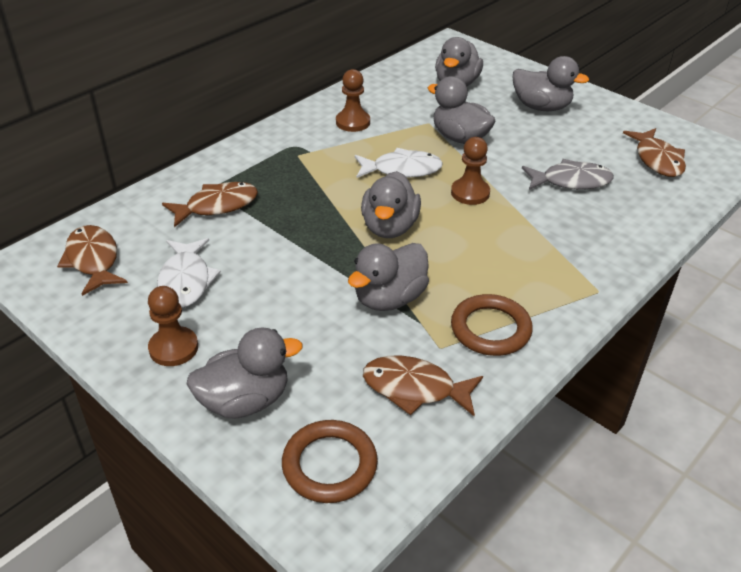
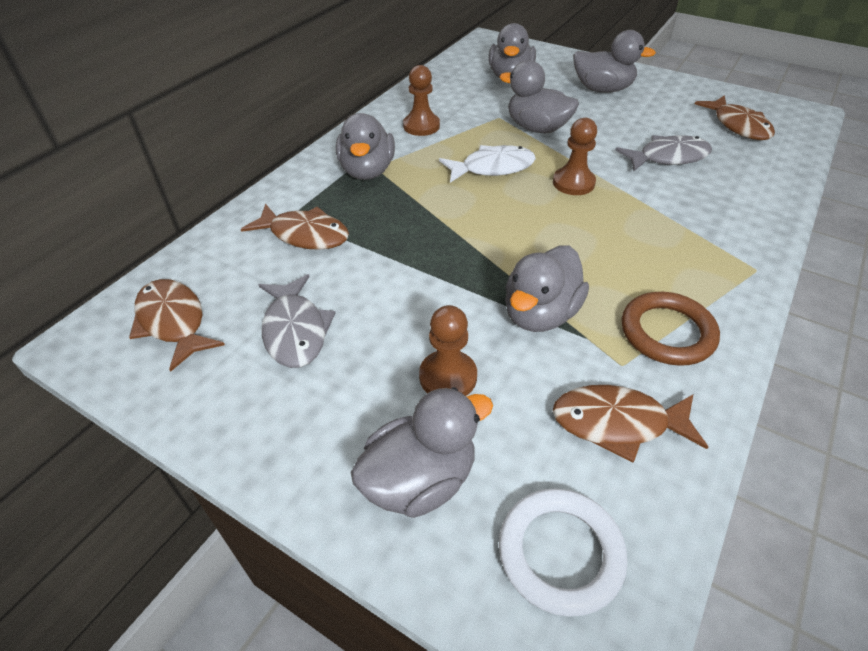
camera: 10 degrees left, 5 degrees up
brown pawn [148,286,198,366] -> brown pawn moved to [419,305,477,396]
white fish [157,238,221,308] -> grey fish [258,274,336,368]
brown fish [162,182,258,228] -> brown fish turned 60 degrees clockwise [241,204,349,250]
brown ring [282,420,378,503] -> white ring [499,488,628,617]
grey duck [361,171,421,238] -> grey duck moved to [336,113,395,180]

